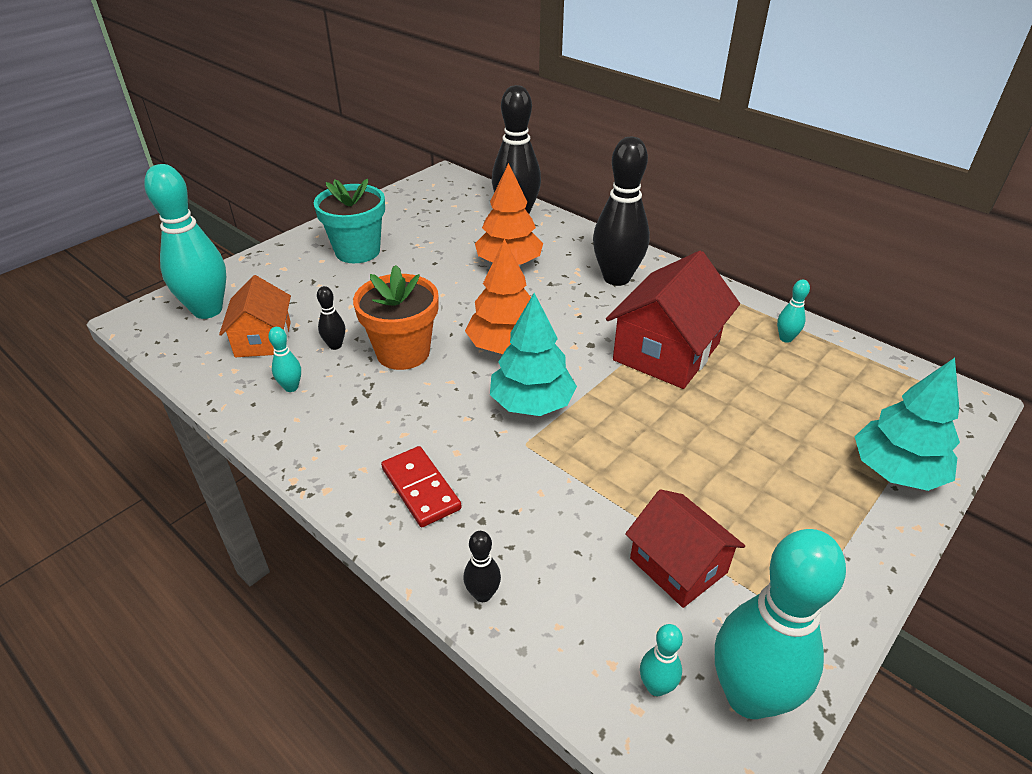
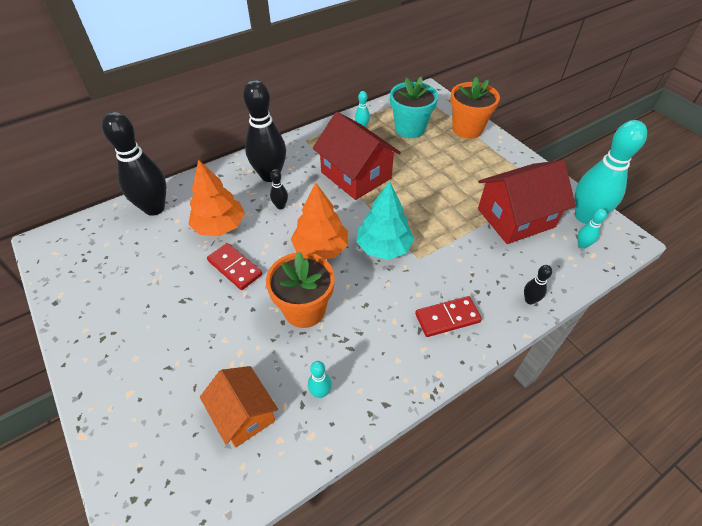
camera: 75 degrees left, 10 degrees up
turquoise bowling pin [144,164,226,319] -> none
orange house [219,275,291,357] -> orange house turned 45 degrees clockwise [200,366,278,448]
turquoise flower pot [314,179,385,263] -> turquoise flower pot moved to [390,77,438,138]
black bowling pin [317,286,345,350] -> black bowling pin moved to [270,169,288,209]
red house [625,489,745,608] -> red house [478,160,576,244], size x1.59
turquoise tree [855,358,960,491] -> orange flower pot [450,77,500,139]
none -> red domino [207,243,262,290]

